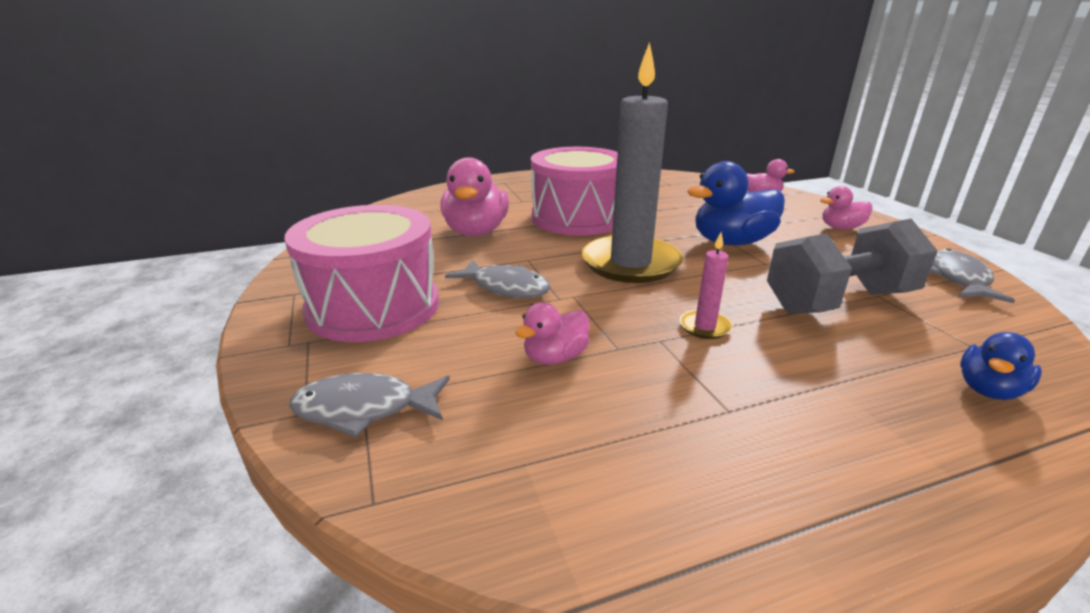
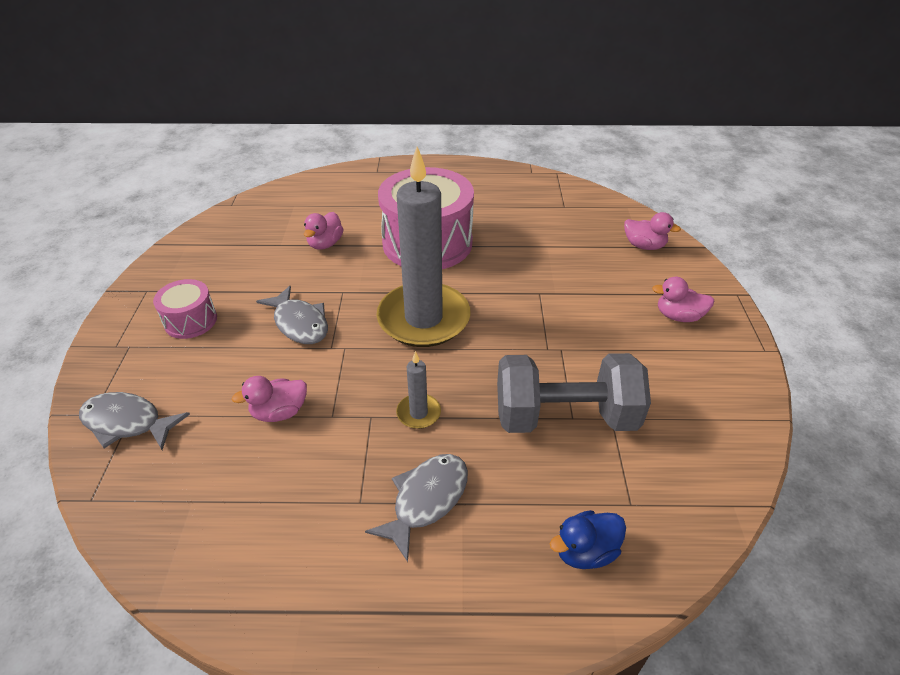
camera: 20 degrees right, 15 degrees up
pink drum [284,205,439,342] -> pink drum [153,279,217,339], size x0.49
pink duck [440,157,509,237] -> pink duck [304,212,344,250], size x0.56
pink candle [680,232,733,339] -> grey candle [396,351,441,429]
blue duck [687,161,785,246] -> none
grey fish [929,248,1015,303] -> grey fish moved to [365,454,468,562]

